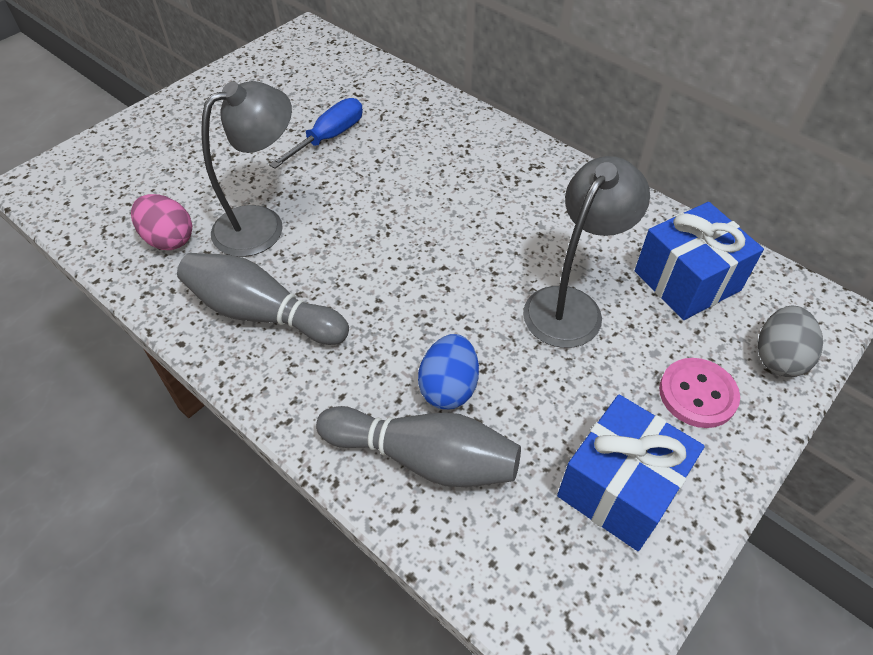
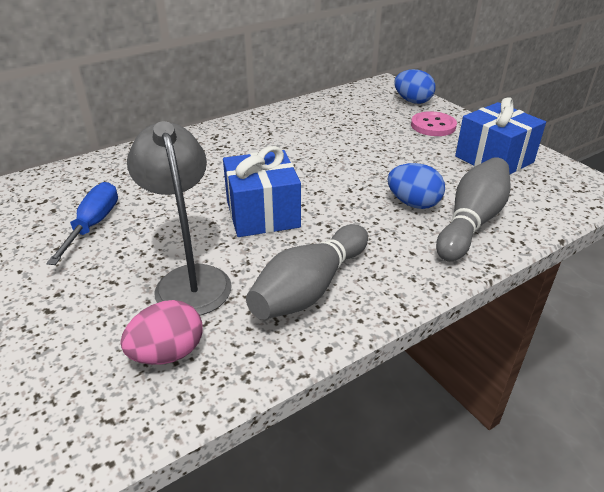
camera: 75 degrees left, 15 degrees down
blue screwdriver [269,98,363,169] -> blue screwdriver turned 45 degrees clockwise [46,182,118,265]
grey lamp [523,156,650,348] -> none
blue gift [635,202,764,320] -> blue gift moved to [223,146,301,237]
grey egg [758,306,823,377] -> blue egg [394,69,435,104]

